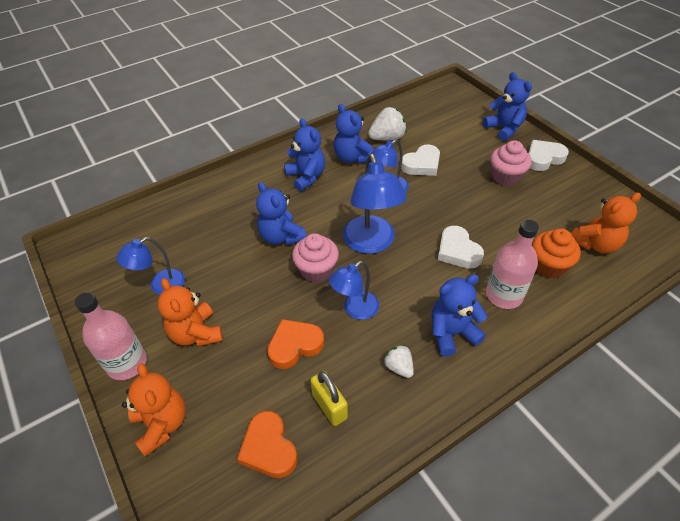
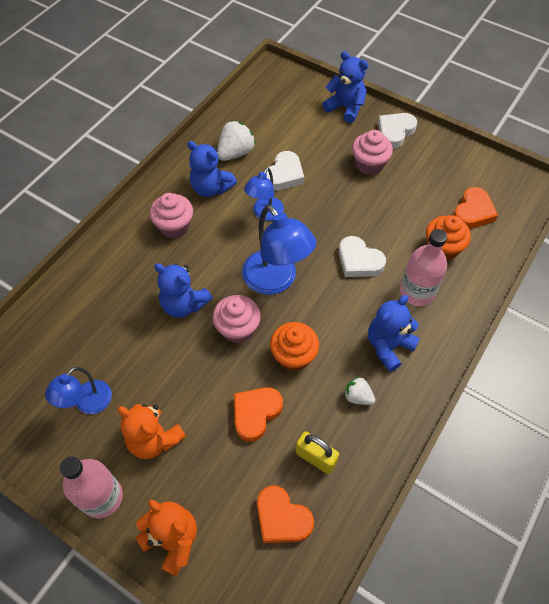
camera: 25 degrees left, 10 degrees up
blue teddy bear [284,118,325,191] -> pink cupcake [150,193,193,239]
blue lamp [329,261,379,320] -> orange cupcake [270,322,319,371]
orange teddy bear [571,193,641,253] -> orange heart [453,187,498,229]

